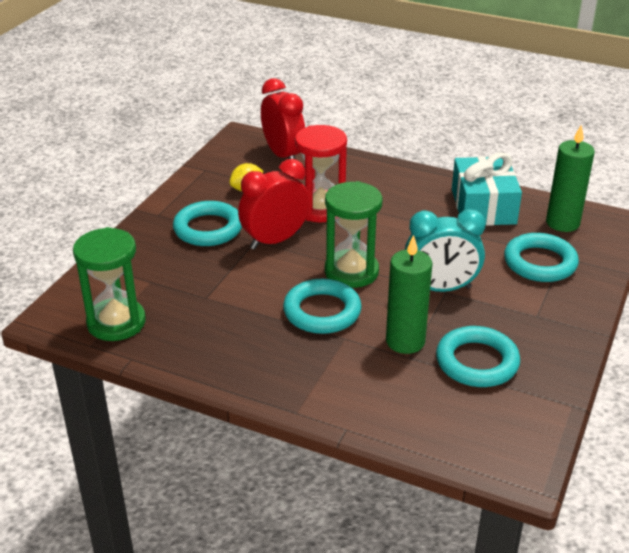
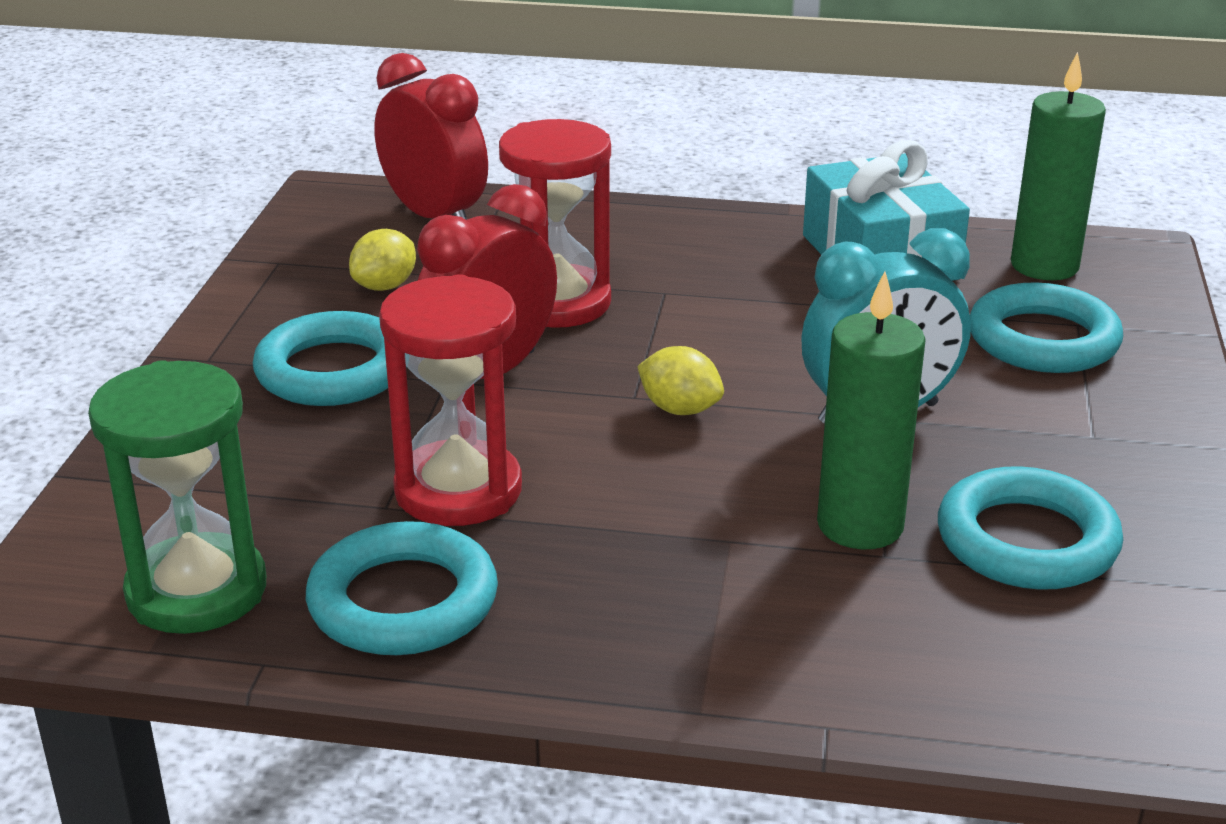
camera: 15 degrees left, 5 degrees down
turquoise ring [283,279,362,334] -> turquoise ring moved to [306,521,498,655]
green hourglass [325,181,382,288] -> yellow lemon [637,346,724,415]
none -> red hourglass [379,274,522,526]

